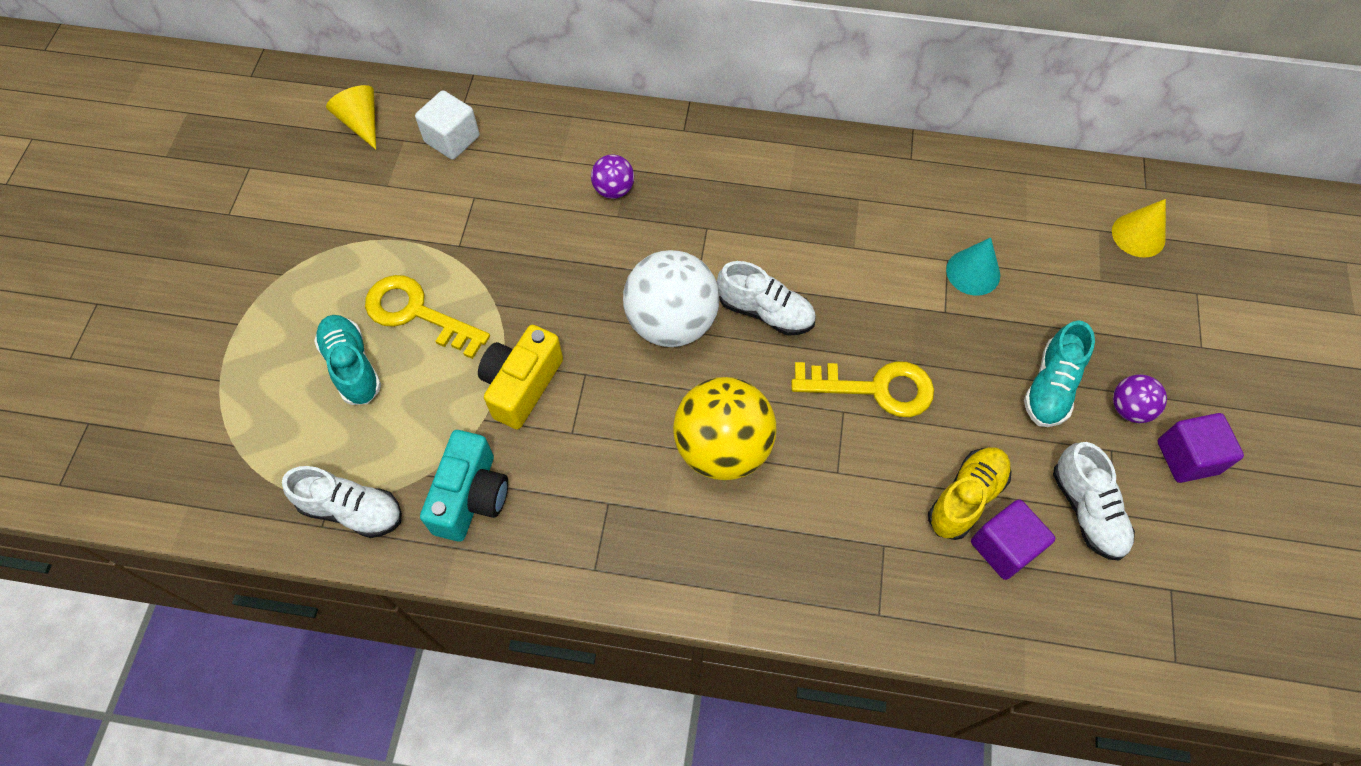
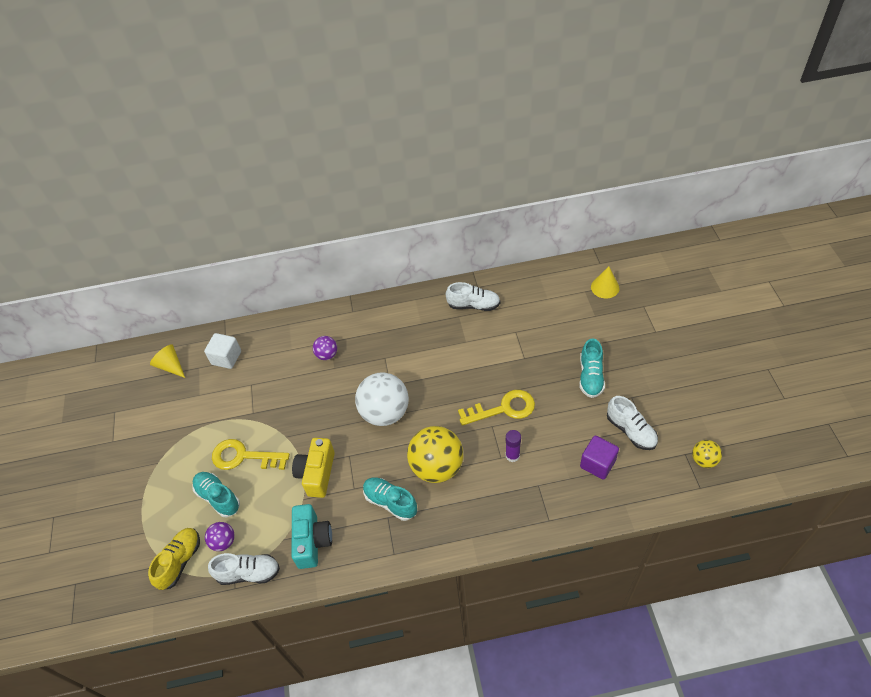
camera: 15 degrees left, 10 degrees down
white shoe [717,261,816,336] -> white shoe moved to [446,282,500,311]
yellow shoe [928,447,1011,540] -> yellow shoe moved to [148,528,200,590]
turquoise cone [946,237,1000,295] -> none
purple ball [1113,374,1167,423] -> purple ball moved to [205,522,235,551]
purple cube [1158,413,1244,483] -> none
none -> turquoise shoe [363,478,417,521]
none -> purple glue stick [506,430,521,462]
none -> yellow ball [692,440,722,468]

